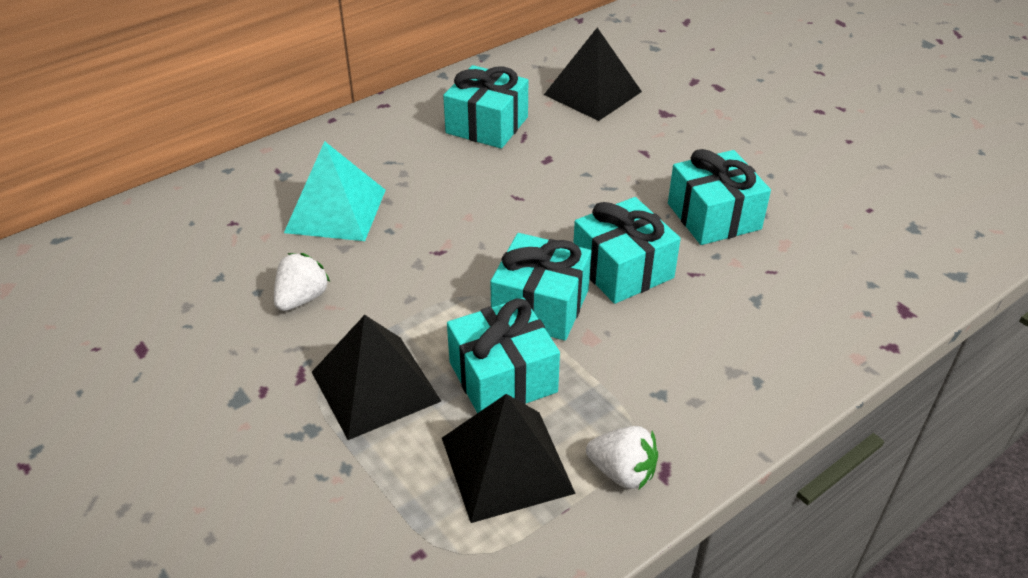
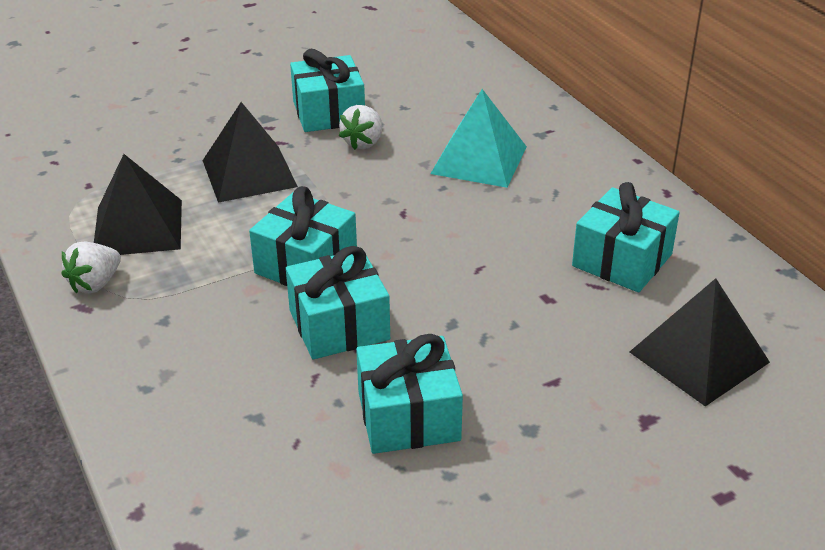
camera: 100 degrees right, 5 degrees down
white strawberry [274,253,330,311] -> white strawberry turned 75 degrees clockwise [339,105,382,150]
turquoise gift [447,298,560,413] -> turquoise gift moved to [290,49,365,132]

